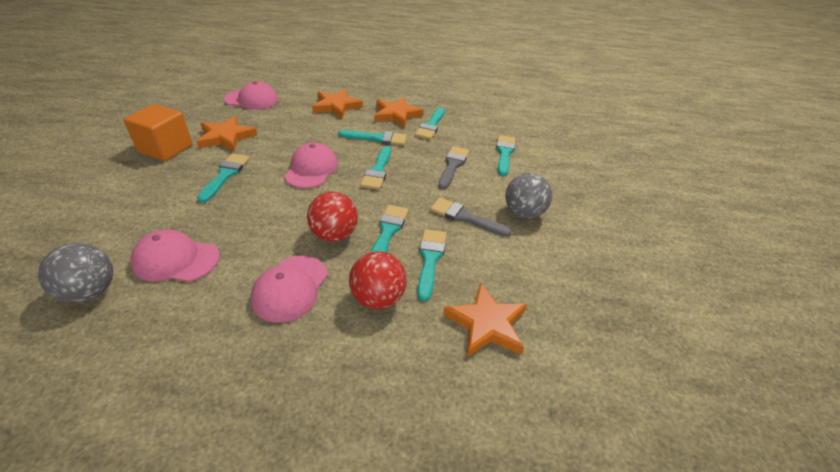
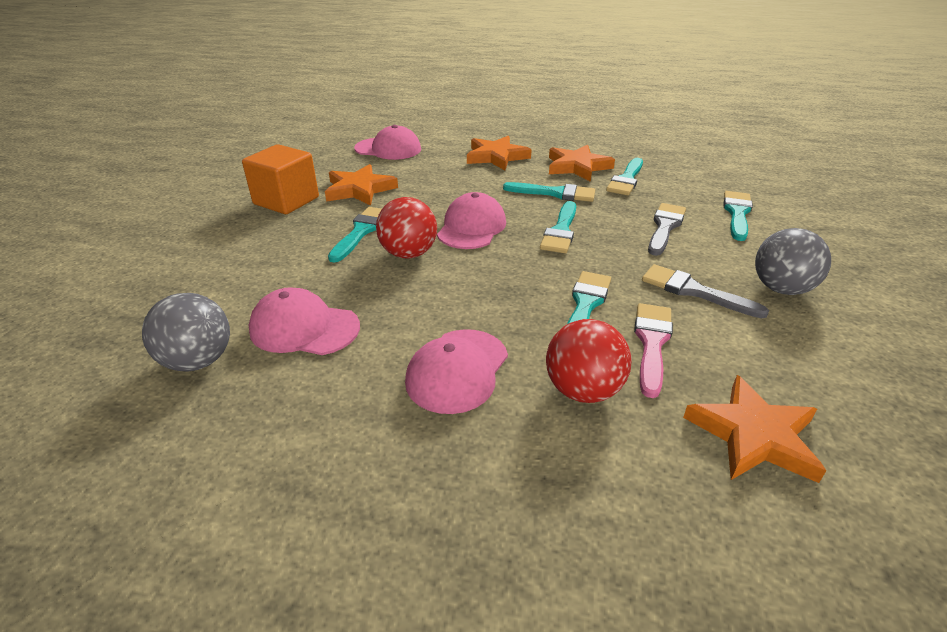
camera: 10 degrees right, 5 degrees down
red ball [307,192,358,242] -> red ball moved to [376,197,437,259]
turquoise brush [418,229,446,301] -> pink brush [634,303,673,398]

